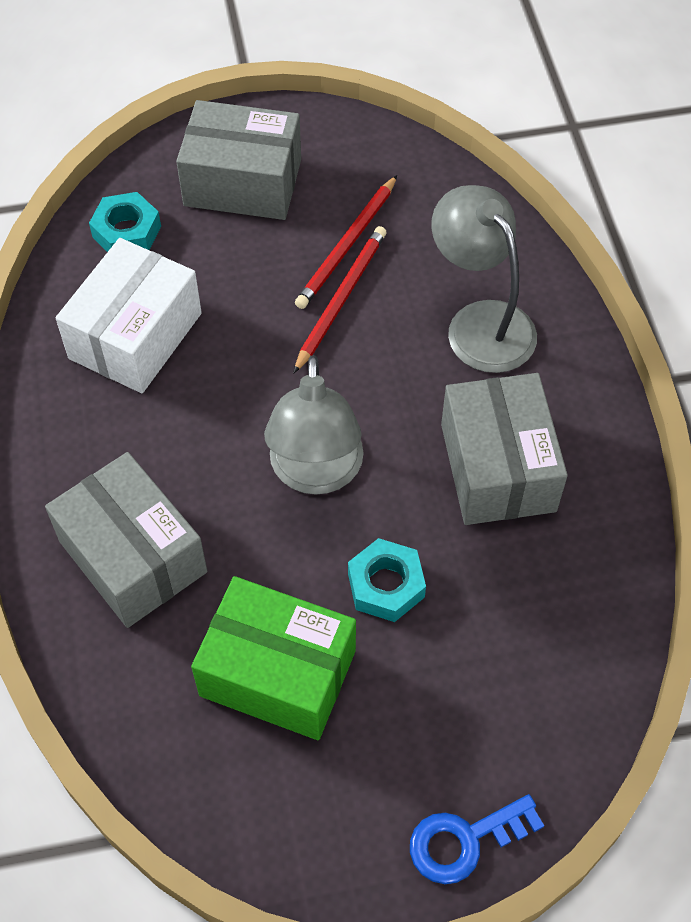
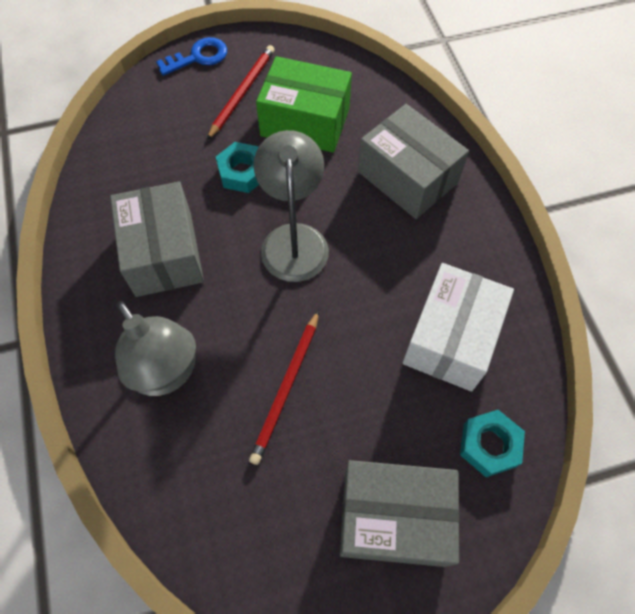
camera: 175 degrees right, 5 degrees up
red pencil [295,175,397,309] -> red pencil moved to [207,45,275,140]

